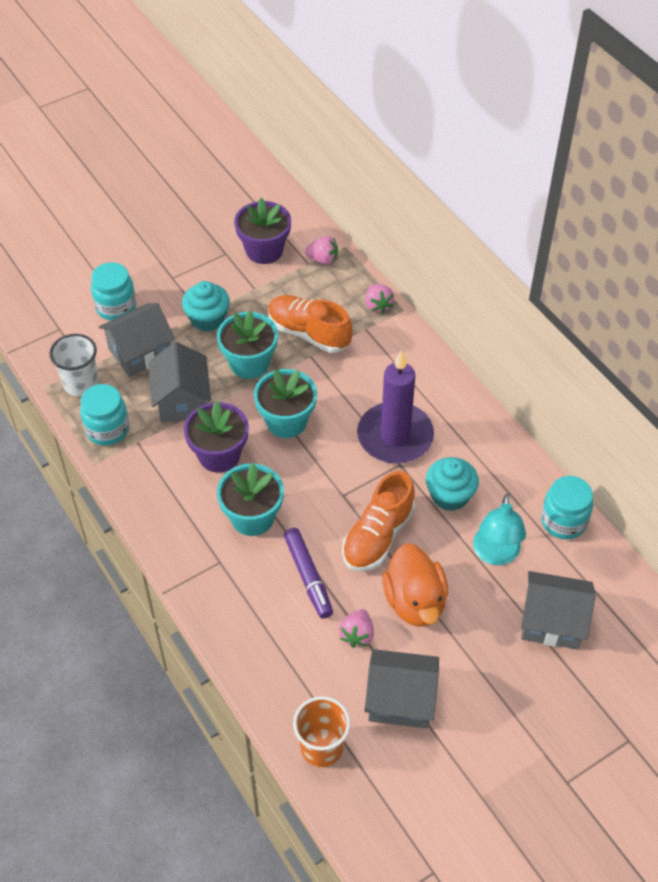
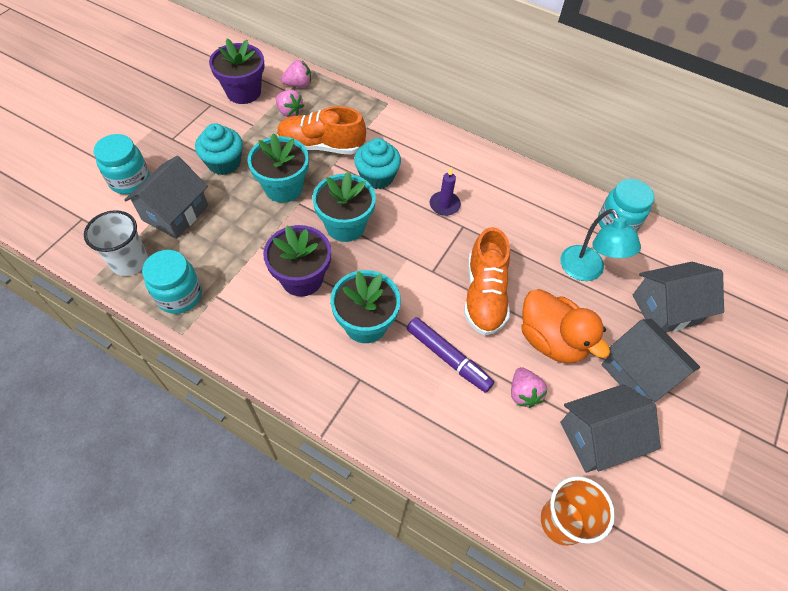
camera: 30 degrees left, 5 degrees up
grey house [149,342,211,423] -> grey house moved to [601,319,700,402]
purple candle [357,350,434,464] -> purple candle [430,167,461,216], size x0.44
pink strawberry [365,284,394,314] -> pink strawberry moved to [276,90,304,117]
turquoise cupcake [426,457,479,511] -> turquoise cupcake moved to [354,138,401,189]

